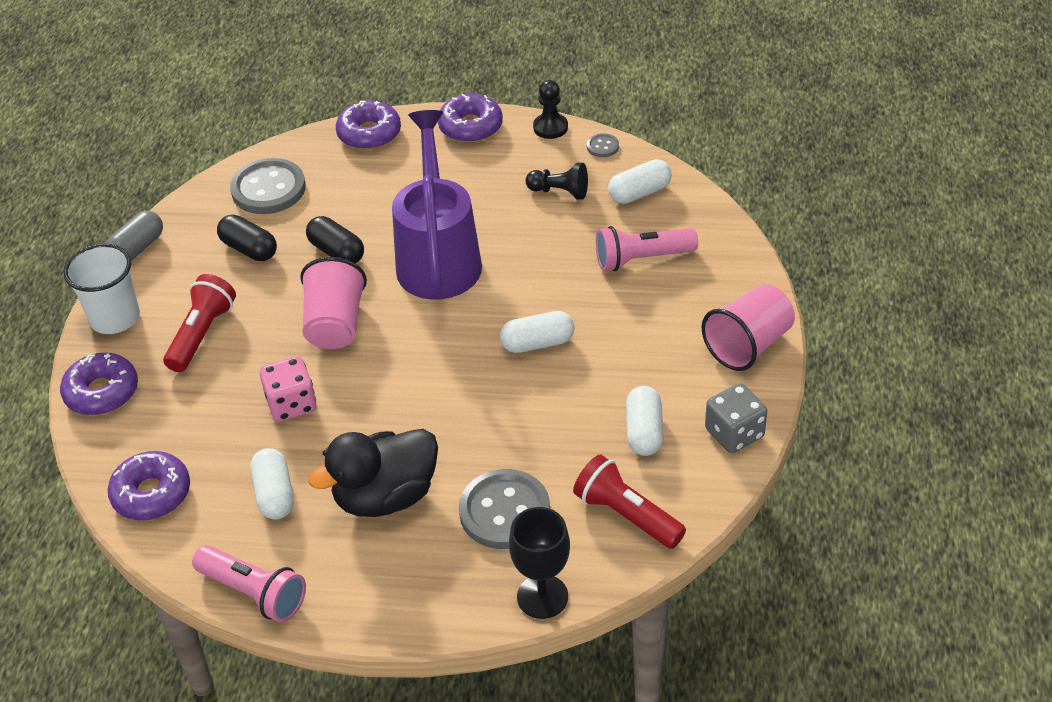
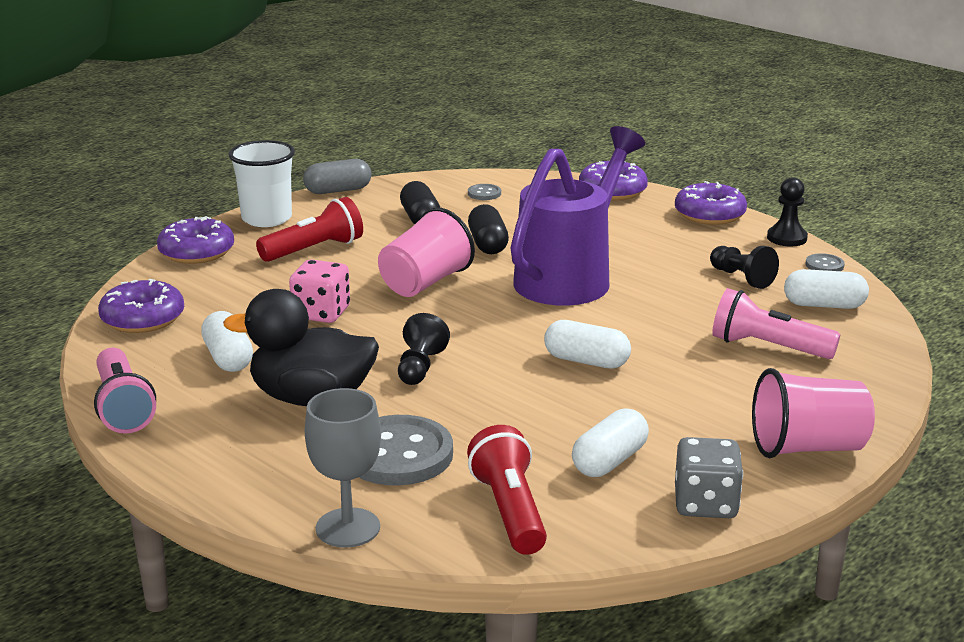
camera: 35 degrees right, 20 degrees down
grey button [230,158,306,214] -> grey button [468,184,501,200], size x0.44
white capsule [250,448,294,519] -> white capsule turned 45 degrees counterclockwise [201,311,253,372]
black goblet [509,507,570,619] -> grey goblet [305,388,381,548]
none -> black pawn [398,313,450,385]

